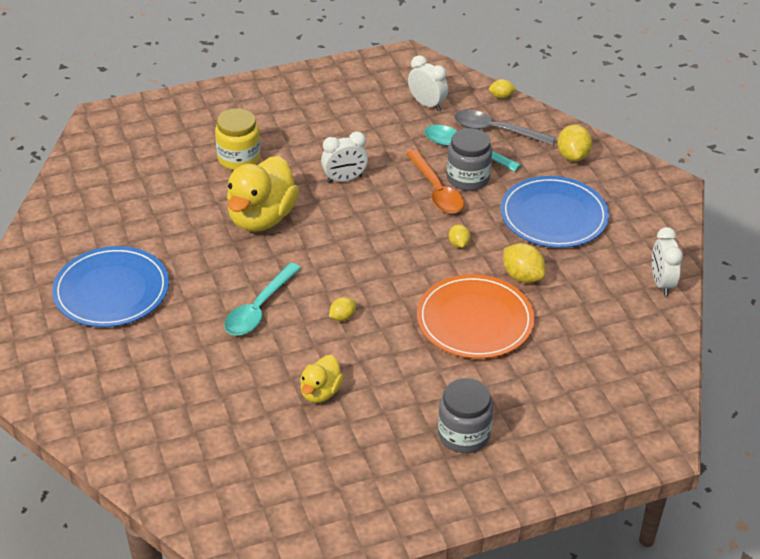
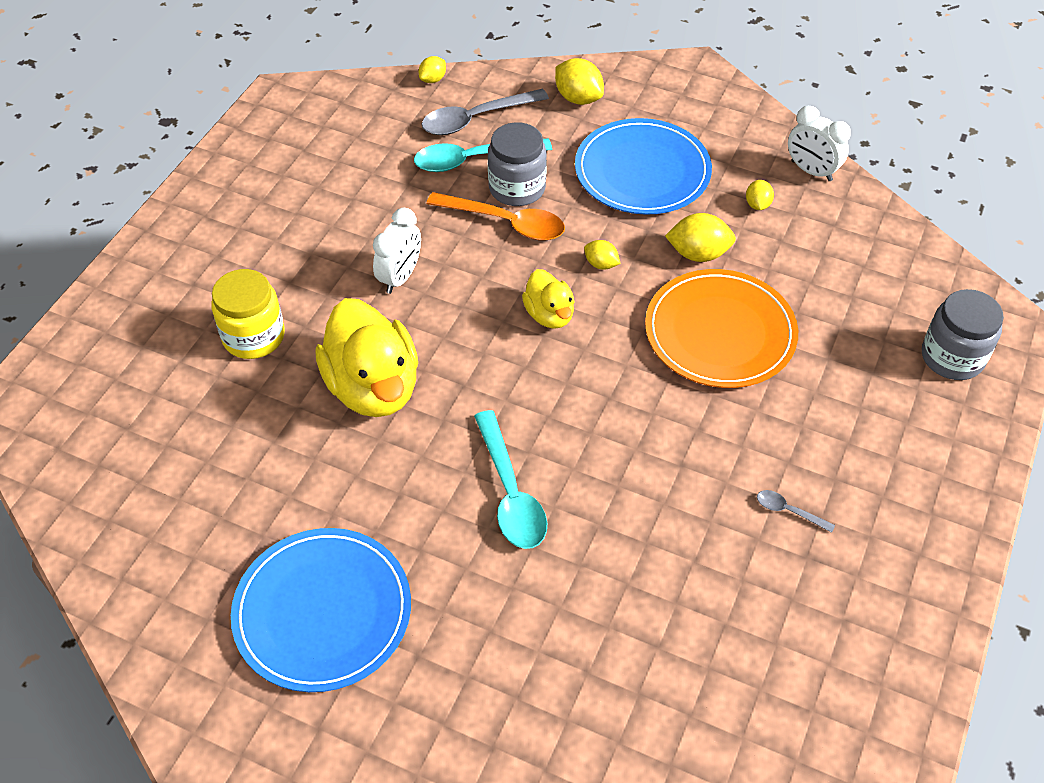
camera: 45 degrees left, 10 degrees up
yellow duck [300,355,343,403] -> yellow duck moved to [522,269,575,329]
yellow lemon [329,297,356,321] -> yellow lemon moved to [746,180,774,210]
white clock [408,55,448,111] -> none
grey jar [438,378,493,453] -> grey jar moved to [922,289,1004,380]
none -> grey spoon [757,490,835,533]

